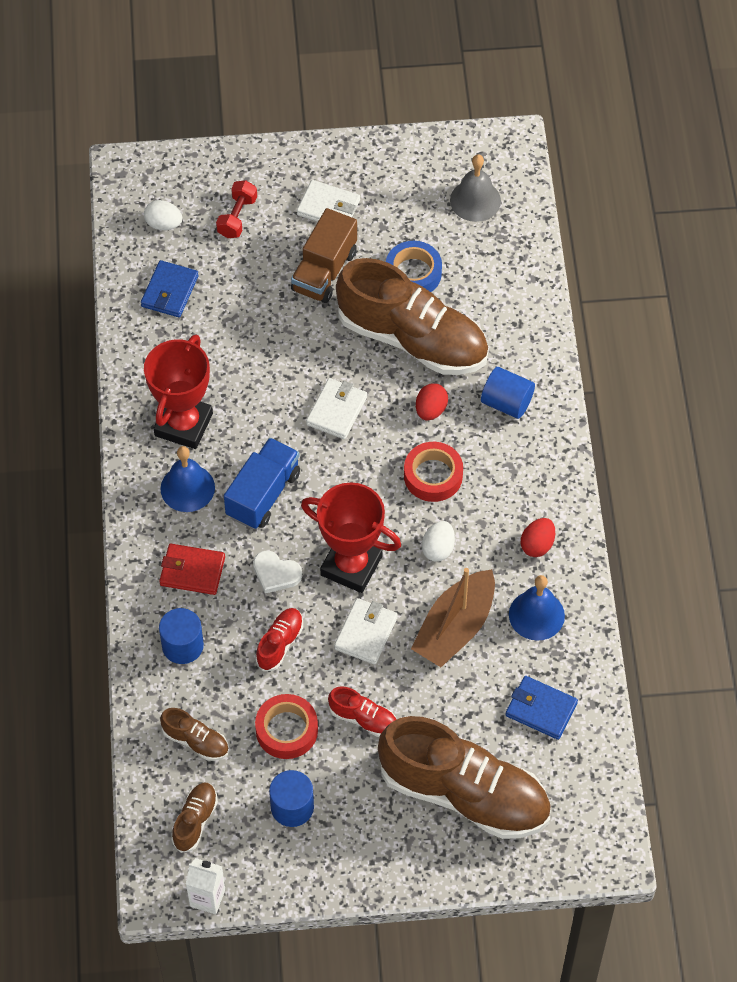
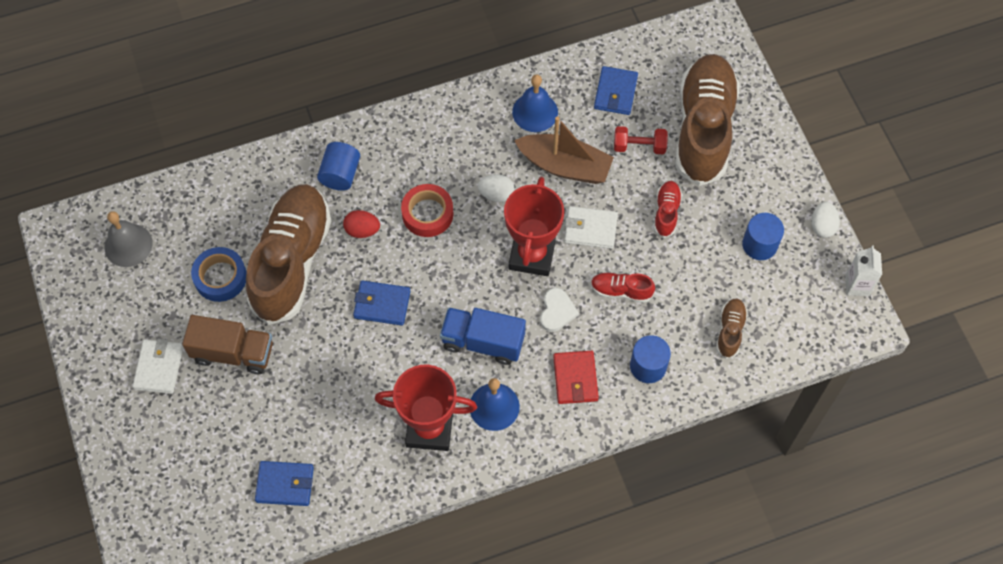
camera: 105 degrees left, 5 degrees up
white egg [144,200,183,230] -> white egg moved to [811,201,840,238]
brown shoe [171,782,218,853] -> none
red dumbbell [216,180,257,238] -> red dumbbell moved to [614,126,668,154]
red tape [255,694,318,759] -> none
white wallet [306,378,367,439] -> blue wallet [353,280,411,325]
red egg [521,518,555,557] -> none

